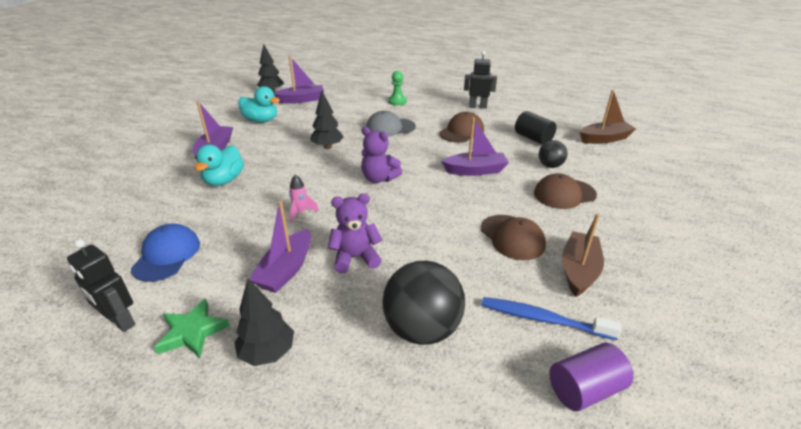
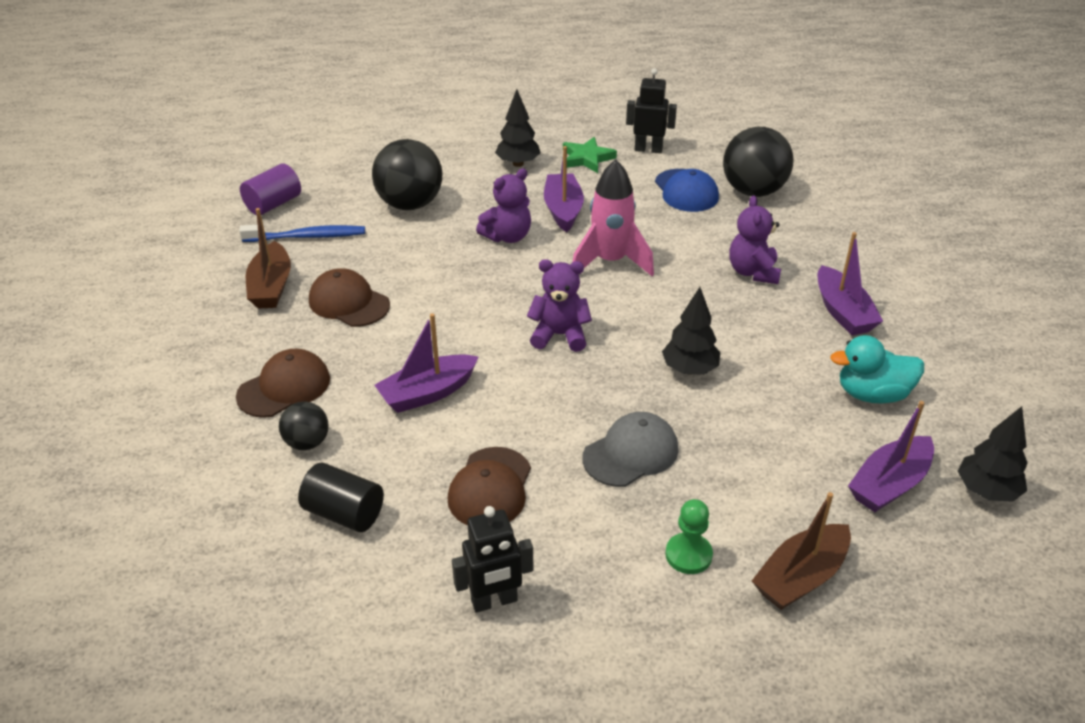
camera: 155 degrees right, 5 degrees up
turquoise duck [195,145,244,186] -> purple teddy bear [730,196,781,284]
pink rocket [289,175,319,223] -> pink rocket [573,159,654,276], size x2.08
brown boat [580,90,636,144] -> brown boat moved to [752,492,851,610]
none -> black ball [723,127,794,197]

